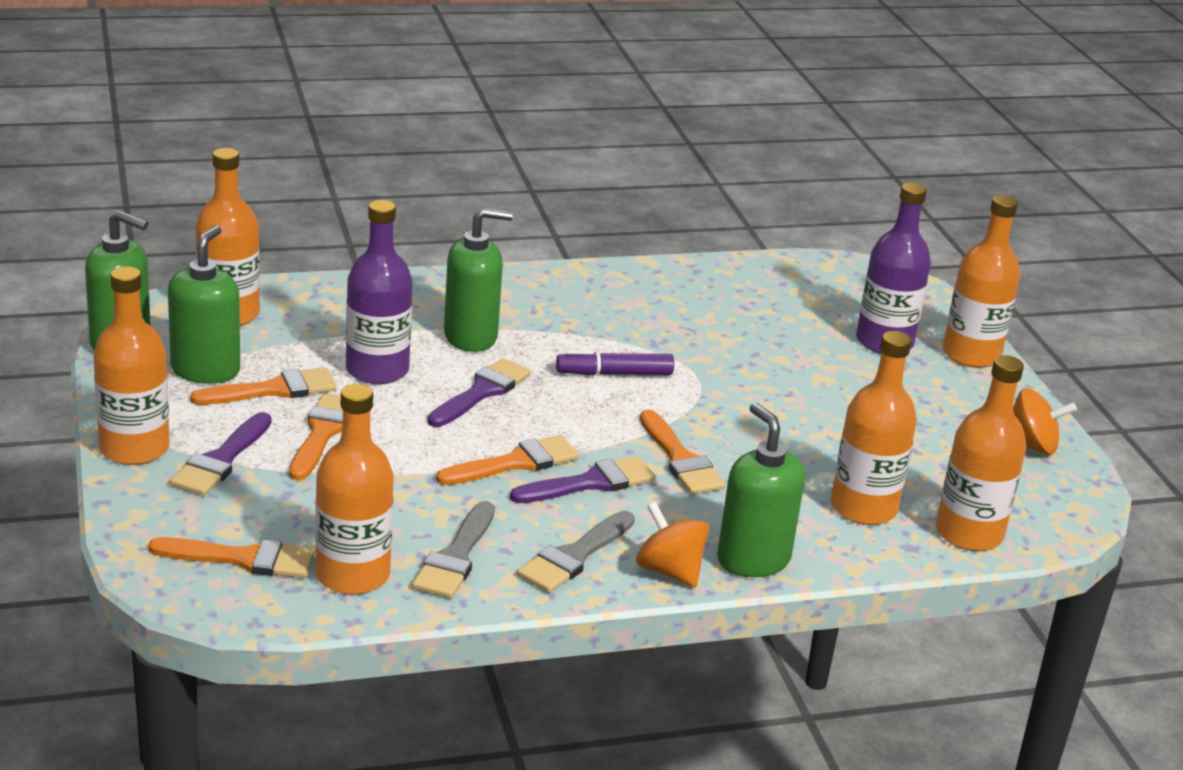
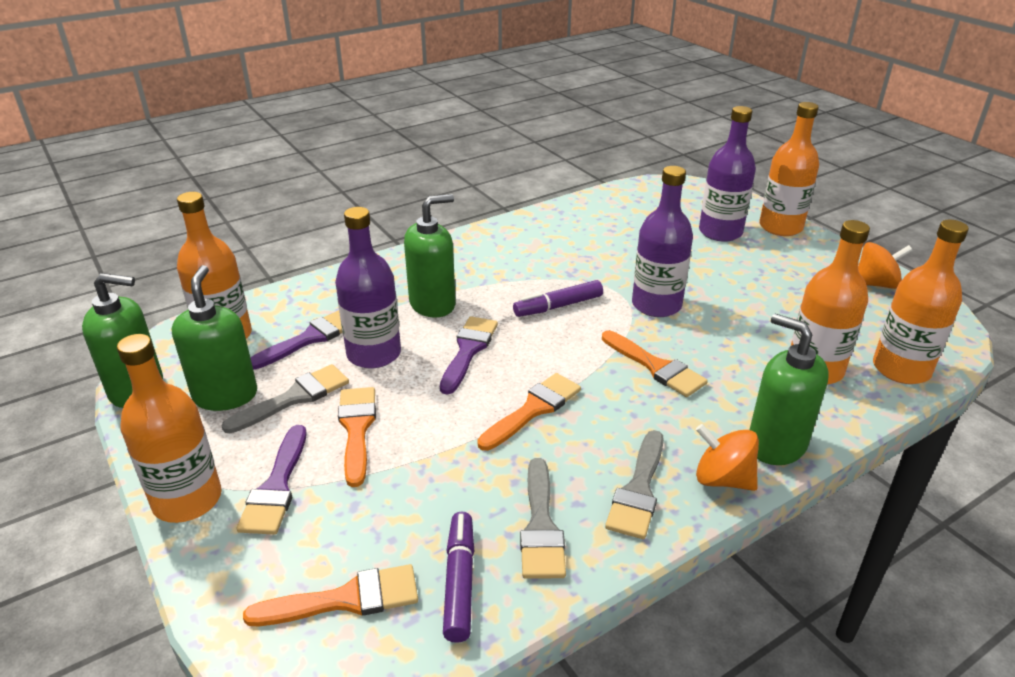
camera: 15 degrees left, 5 degrees up
orange brush [190,367,337,405] -> grey brush [221,364,349,433]
orange bottle [315,384,394,595] -> purple marker [443,512,474,643]
purple brush [510,456,655,503] -> purple brush moved to [251,310,343,370]
none -> purple bottle [632,166,693,317]

